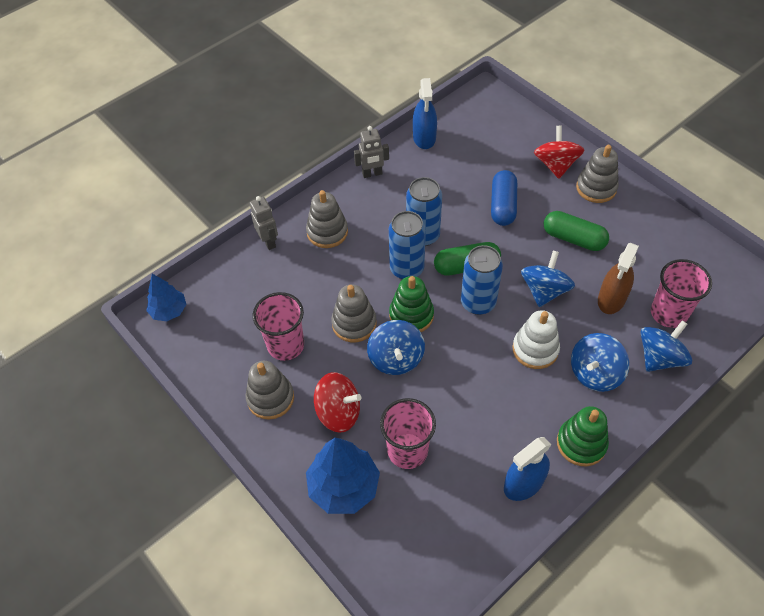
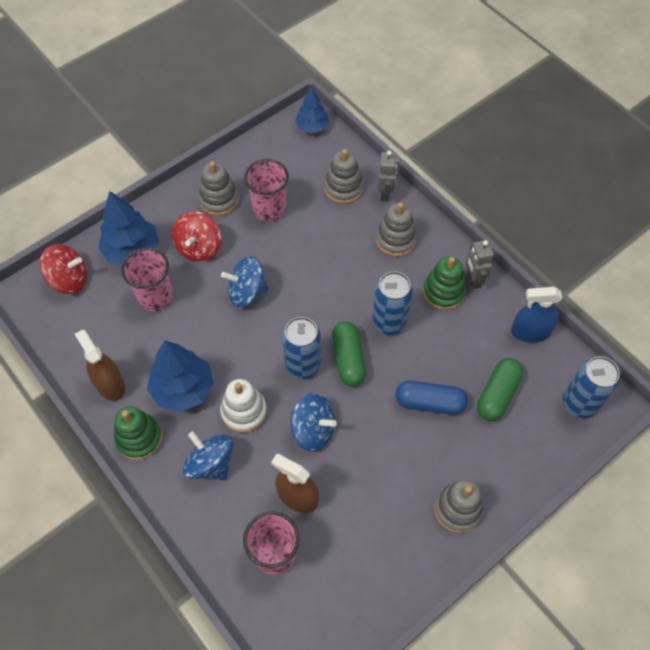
camera: 90 degrees right, 5 degrees up
grey robot [250,196,278,250] -> grey robot turned 60 degrees counterclockwise [377,150,397,201]
grey stacking toy [331,284,377,342] -> grey stacking toy moved to [324,149,364,204]
blue can [389,211,426,279] -> blue can moved to [563,356,620,418]
green stacking toy [389,276,434,332] -> green stacking toy moved to [423,256,466,310]
blue spray bottle [504,437,551,501] -> brown spray bottle [75,329,125,401]
red spinning top [534,126,584,179] -> red spinning top moved to [40,244,87,294]
green capsule [544,211,609,251] -> green capsule moved to [477,358,523,421]
blue spinning top [640,320,692,372] -> none
none -> blue tree [147,341,214,412]

